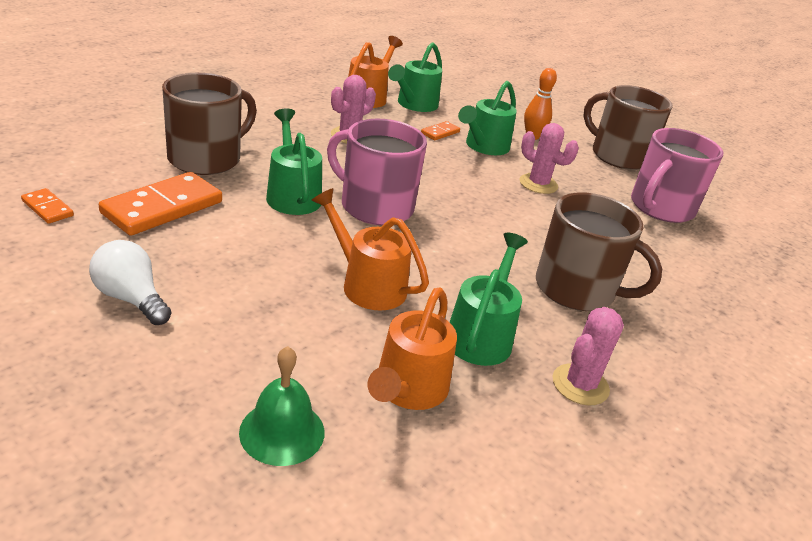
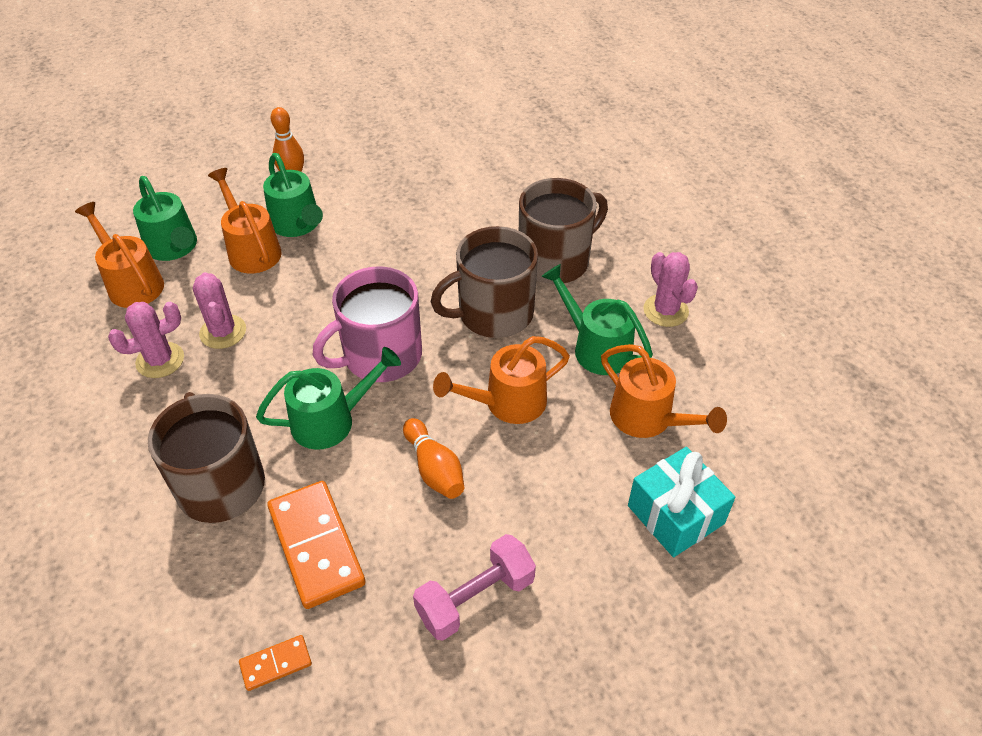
camera: 60 degrees left, 15 degrees up
white light bulb [89,240,172,325] -> pink dumbbell [413,534,536,641]
green bell [239,346,324,466] -> turquoise gift [628,447,736,557]
green watering can [266,108,322,215] -> green watering can turned 150 degrees clockwise [256,347,401,450]
orange domino [421,121,460,140] -> orange watering can [208,168,282,273]
pink cactus [520,123,579,194] -> pink cactus moved to [108,302,184,378]
brown mug [583,85,673,170] -> brown mug moved to [431,226,538,338]
pink mug [631,128,724,223] -> none
none -> orange bowling pin [403,418,465,499]

